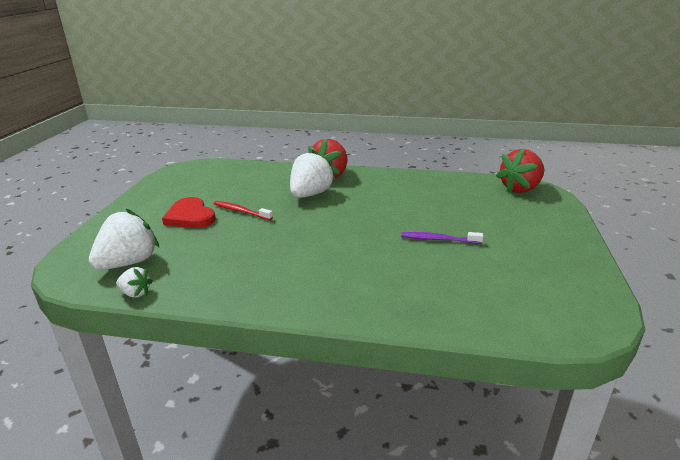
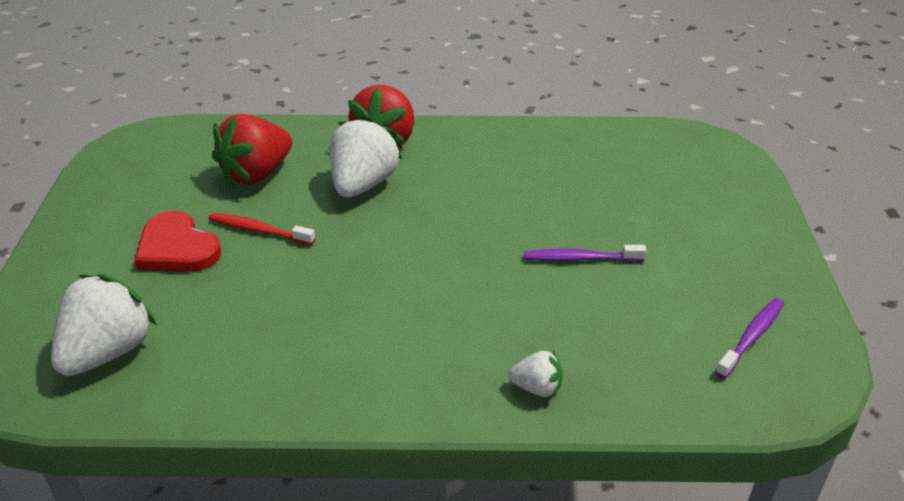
camera: 10 degrees left, 10 degrees up
white strawberry [116,267,153,298] -> white strawberry moved to [508,350,562,397]
red strawberry [496,148,544,193] -> red strawberry moved to [212,114,292,186]
none -> purple toothbrush [715,298,784,378]

